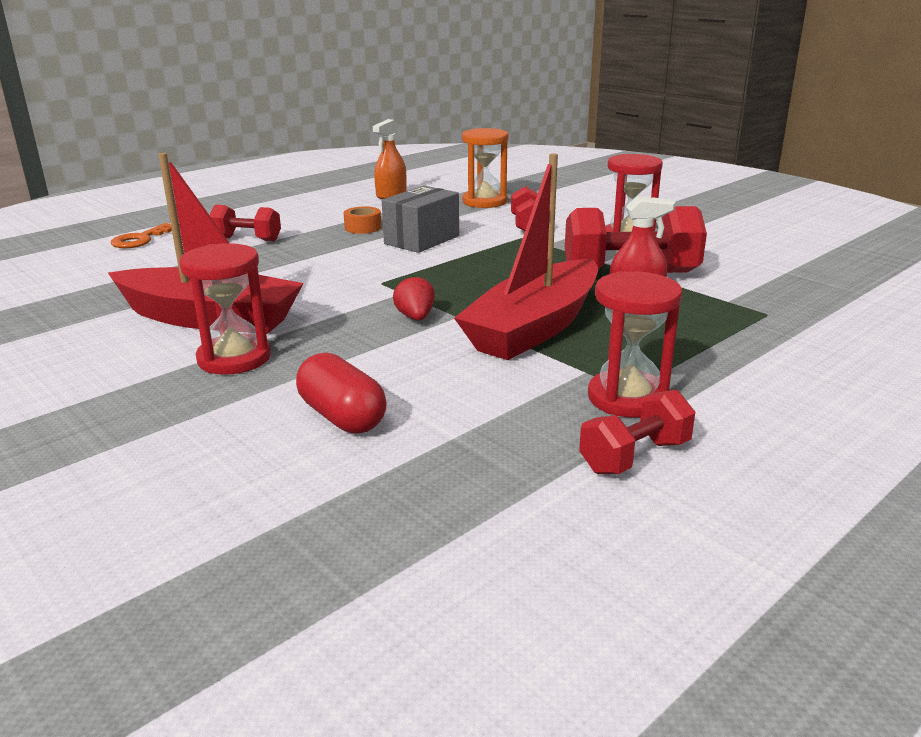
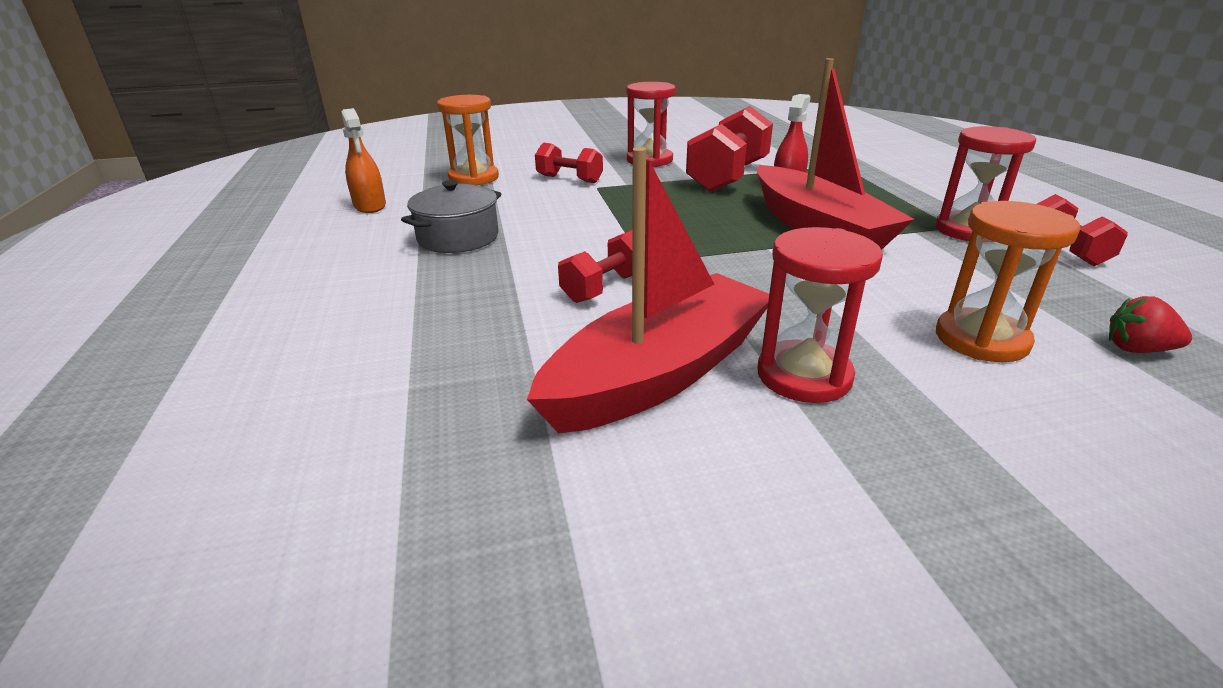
camera: 60 degrees left, 5 degrees up
orange key [110,223,172,249] -> none
red dumbbell [210,205,281,241] -> red dumbbell moved to [558,230,632,303]
red capsule [296,352,387,433] -> orange hourglass [936,201,1081,362]
orange tape [344,206,381,234] -> grey pot [401,180,501,253]
grey box [382,186,459,253] -> none
red strawberry [393,275,435,321] -> red strawberry moved to [1109,296,1192,353]

